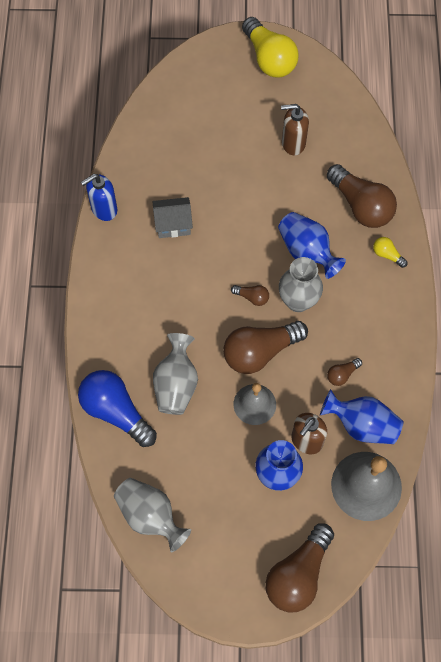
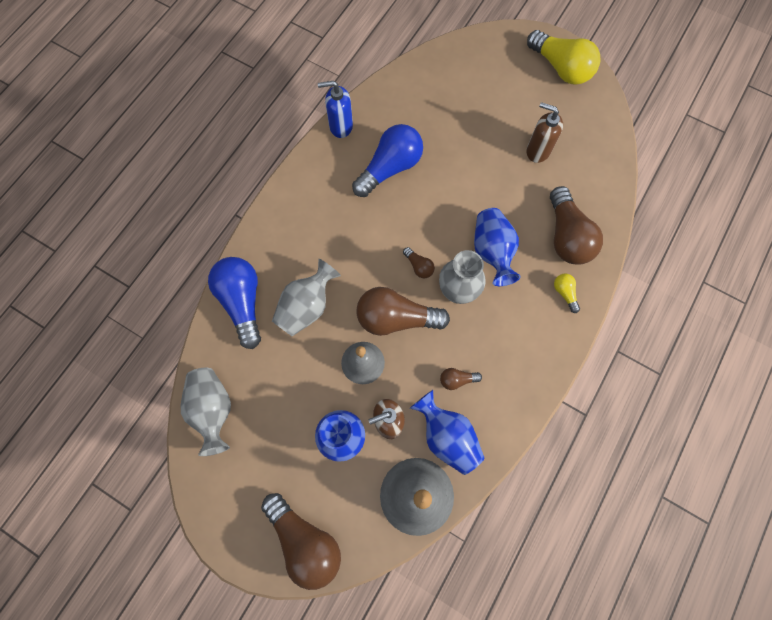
camera: 30 degrees right, 5 degrees up
grey house [153,197,193,238] -> blue light bulb [352,124,423,197]
yellow light bulb [242,17,299,77] -> yellow light bulb turned 45 degrees counterclockwise [527,30,600,85]
brown light bulb [265,524,334,612] -> brown light bulb turned 105 degrees counterclockwise [261,493,341,590]

